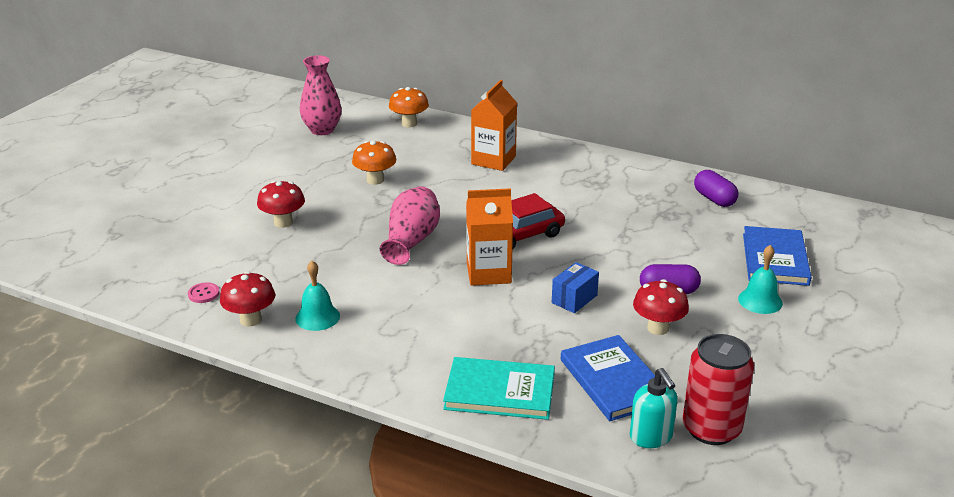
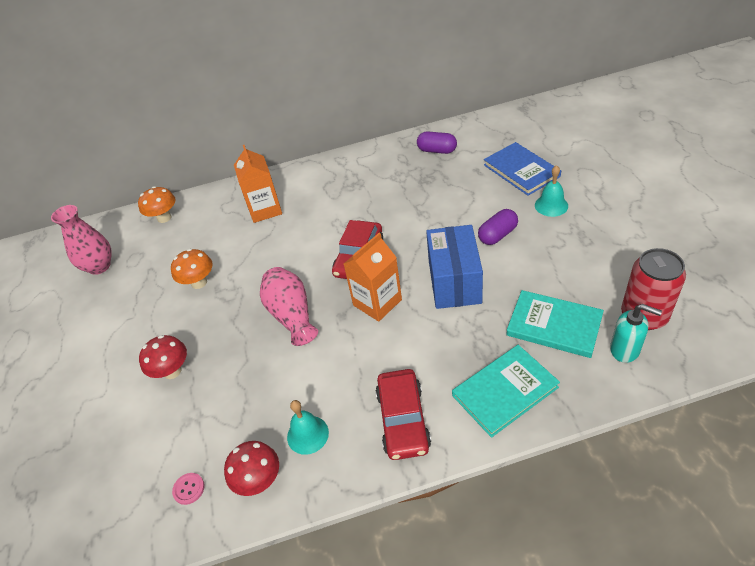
camera: 35 degrees left, 15 degrees up
blue box [552,262,599,313] -> blue box [426,225,483,309], size x1.94
blue book [561,335,655,421] -> turquoise book [506,290,604,358]
red mushroom [633,279,689,335] -> none
none -> red car [376,369,431,460]

